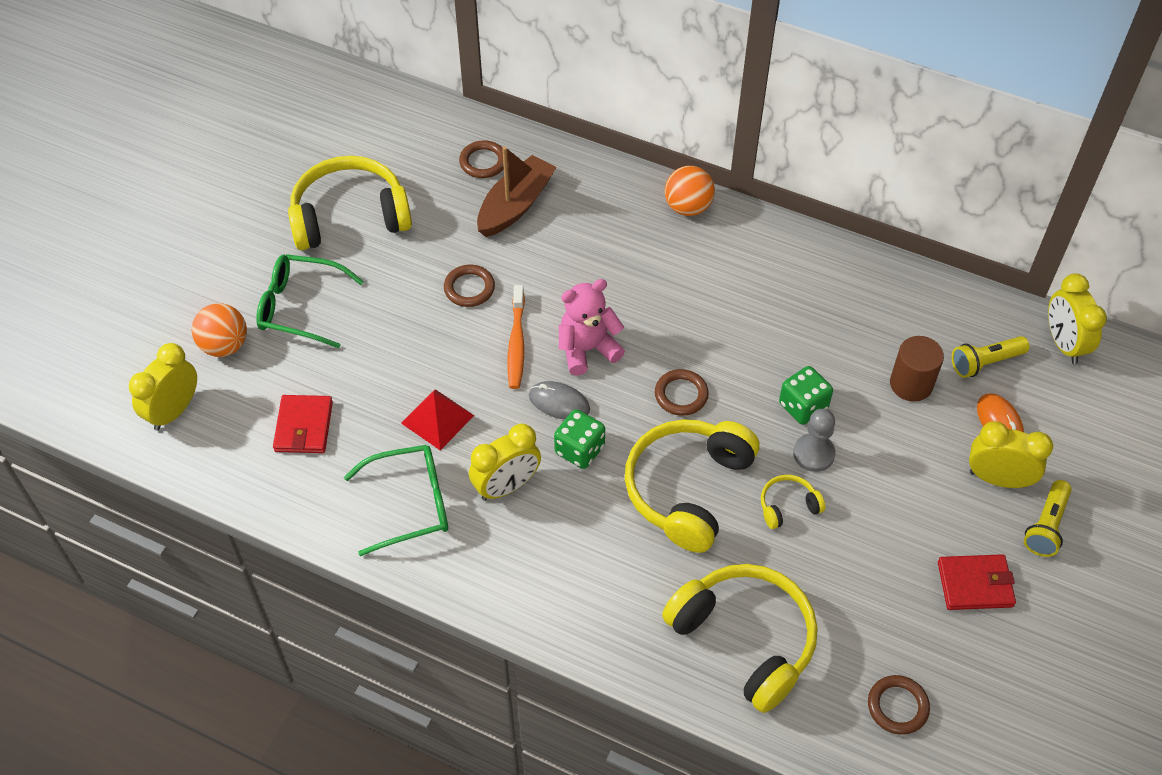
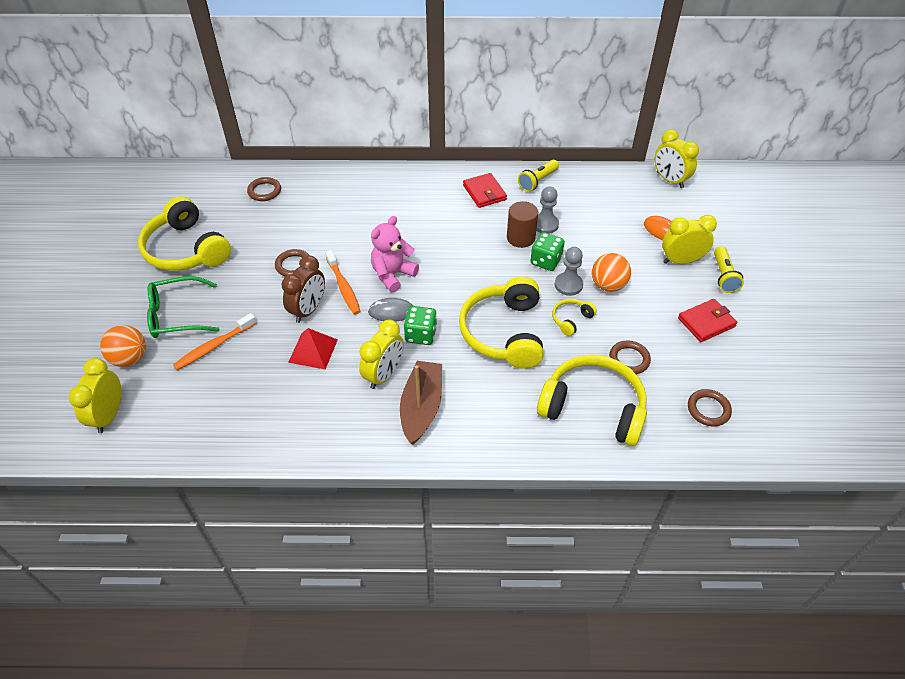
camera: 25 degrees left, 5 degrees down
red wallet [273,395,333,453] -> red wallet moved to [463,173,507,208]
yellow headphones [288,156,412,250] -> yellow headphones turned 90 degrees counterclockwise [138,196,231,271]
green glasses [344,445,448,556] -> none
brown boat [477,146,557,237] -> brown boat moved to [400,361,442,444]
brown ring [655,369,709,416] -> brown ring moved to [609,340,651,374]
orange ball [665,166,715,216] -> orange ball moved to [592,253,631,292]
brown cylinder [890,336,944,402] -> brown cylinder moved to [507,201,538,248]
yellow flashlight [952,336,1030,378] -> yellow flashlight moved to [518,160,559,192]
none -> orange toothbrush [173,313,256,370]
none -> brown clock [281,255,325,323]
none -> grey pawn [536,187,559,234]

